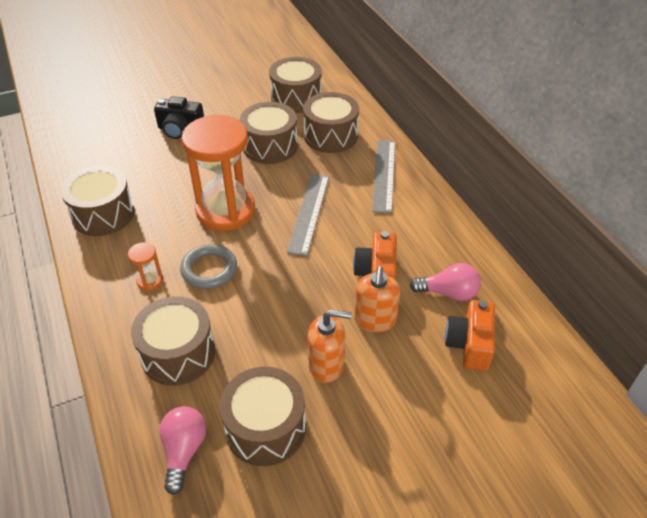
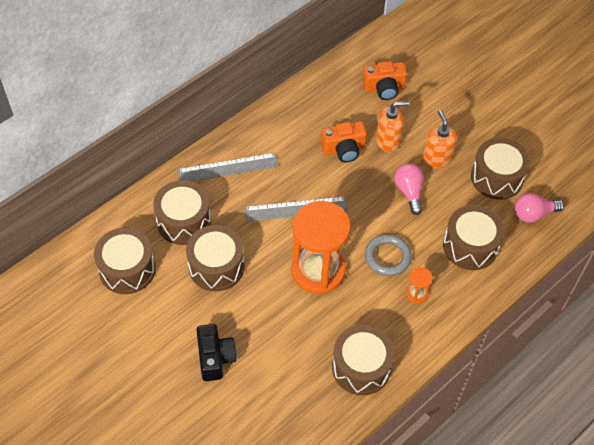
camera: 110 degrees left, 10 degrees up
pink light bulb [410,263,481,301] -> pink light bulb moved to [394,163,424,215]

